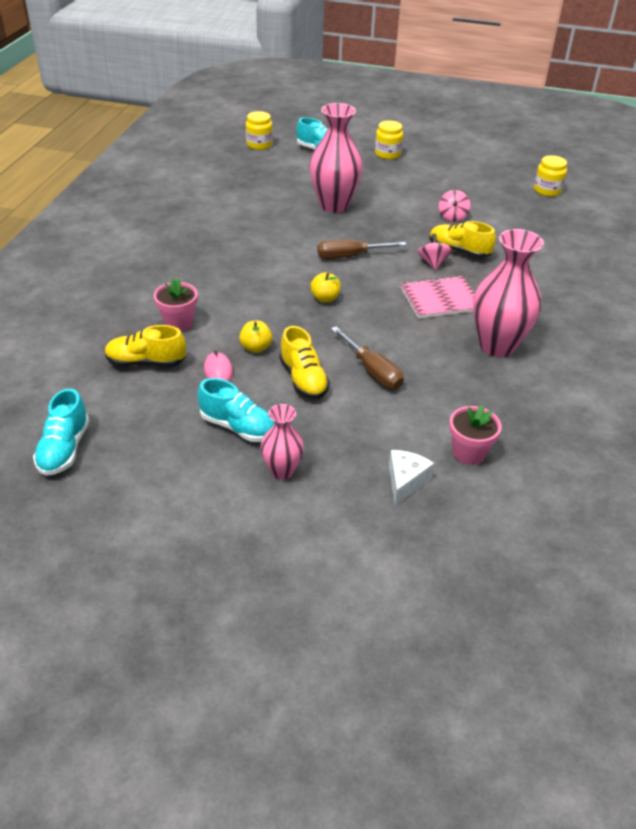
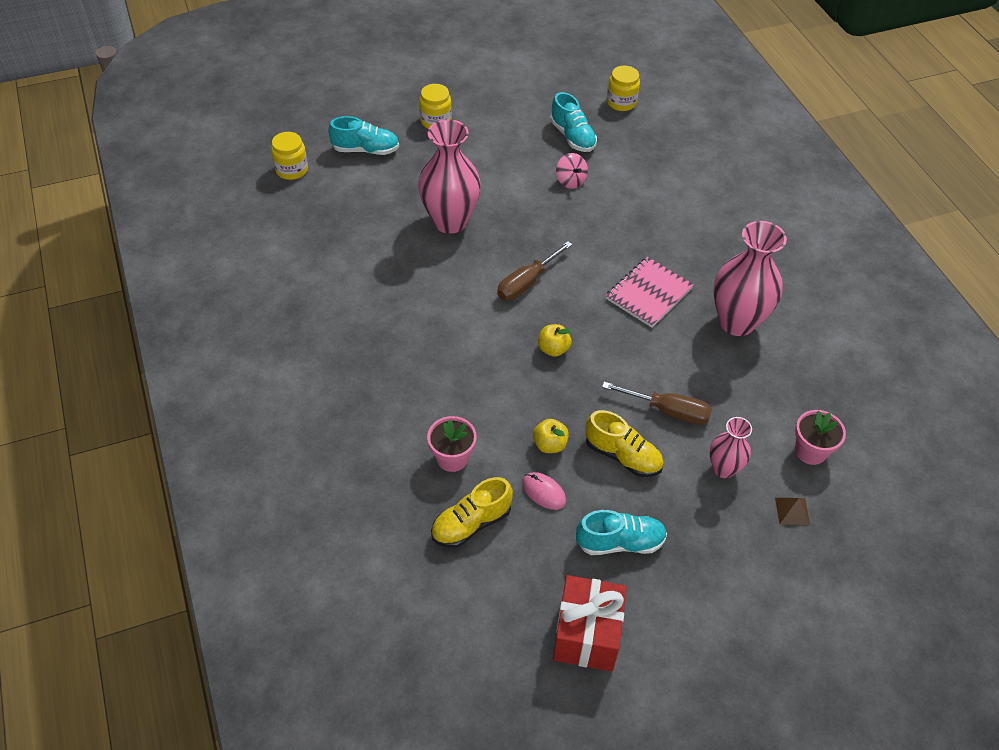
camera: 35 degrees left, 10 degrees up
turquoise shoe [33,388,90,476] -> turquoise shoe moved to [550,92,597,152]
pink vase [261,404,304,480] -> pink vase moved to [709,417,752,478]
white cheese [389,450,434,506] -> brown pyramid [775,498,810,525]
pink spinning top [418,233,452,270] -> none
yellow shoe [429,221,496,258] -> none
none -> red gift [553,575,627,671]

